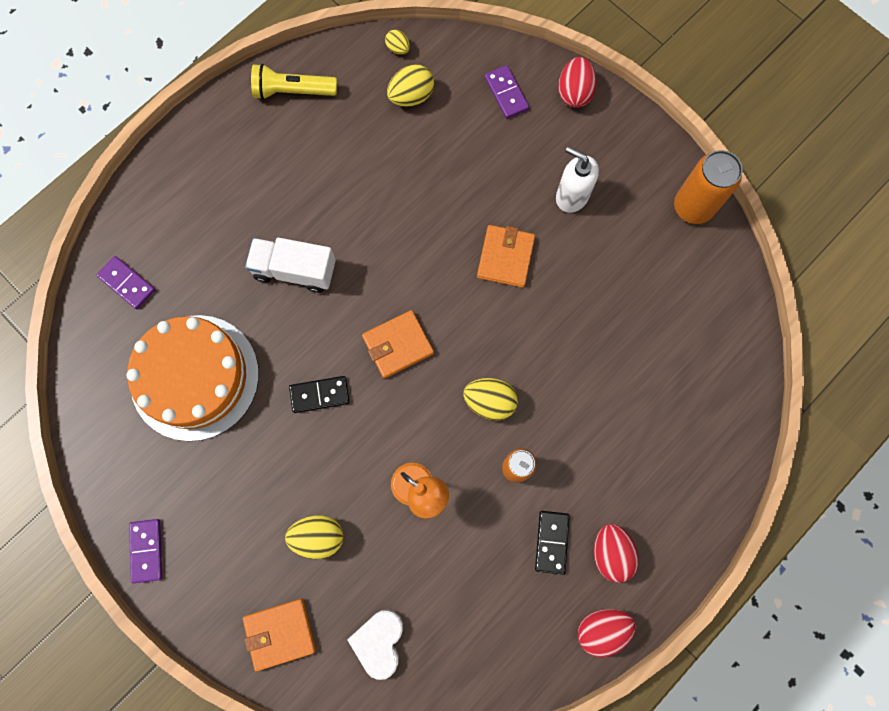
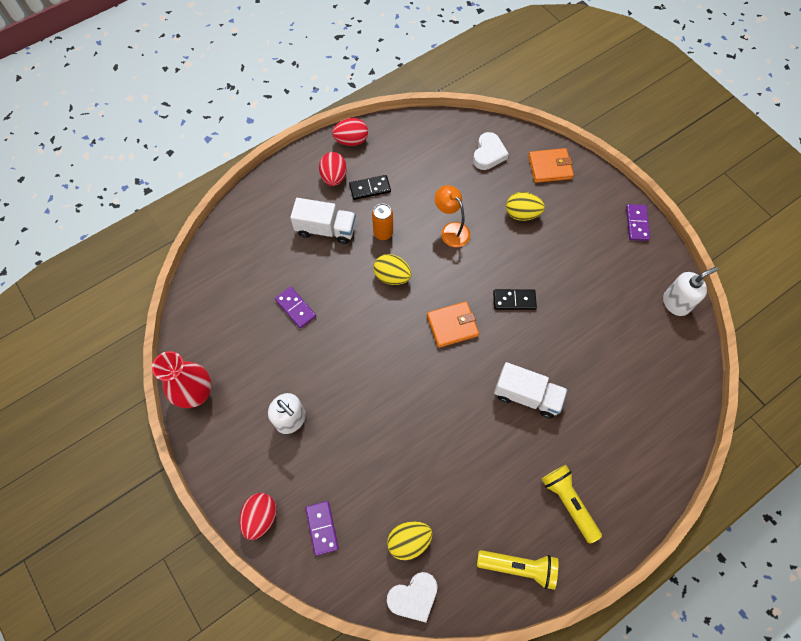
camera: 170 degrees left, 10 degrees down
purple domino [96,256,155,309] -> purple domino moved to [275,286,316,328]
orange cake [126,315,259,441] -> none
yellow egg [385,30,410,55] -> white heart [387,572,437,622]
orange wallet [477,225,535,288] -> none
black domino [535,511,570,575] -> black domino turned 60 degrees clockwise [349,175,391,200]
orange can [674,150,743,224] -> red vase [152,351,212,408]
none -> white truck [290,198,356,244]
none -> yellow flashlight [542,465,602,544]
none -> white soap dispenser [663,267,718,316]

